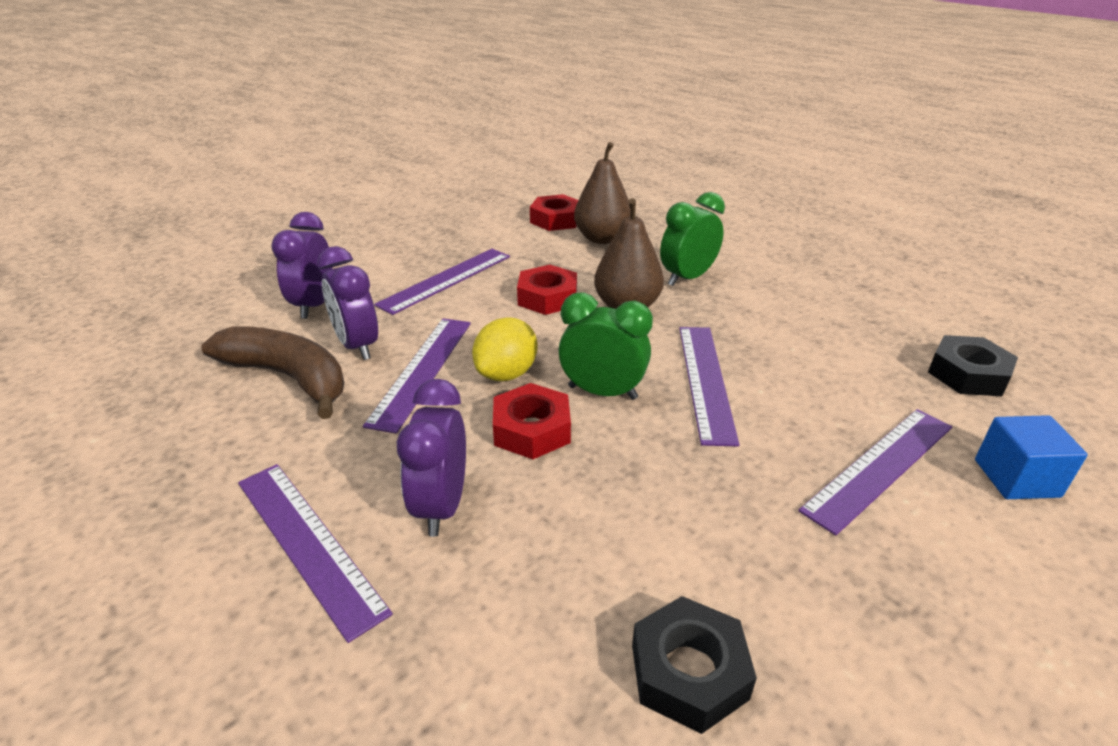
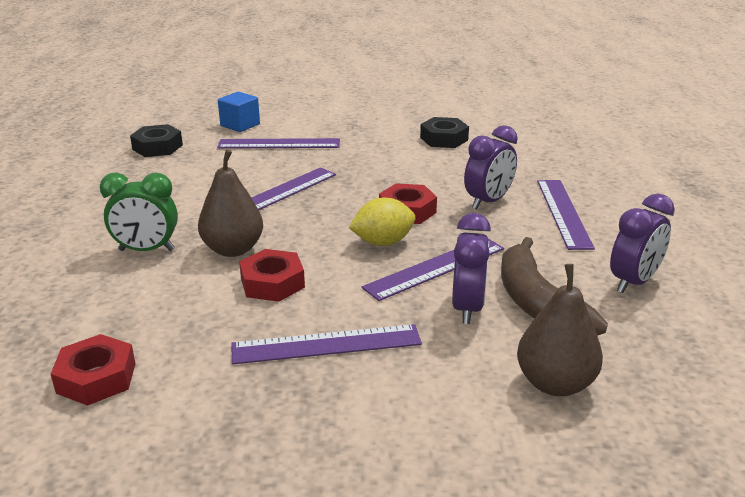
camera: 140 degrees left, 5 degrees down
purple clock [272,212,333,319] -> purple clock moved to [610,194,675,293]
green clock [558,293,653,400] -> none
brown pear [574,142,631,244] -> brown pear moved to [517,264,603,396]

